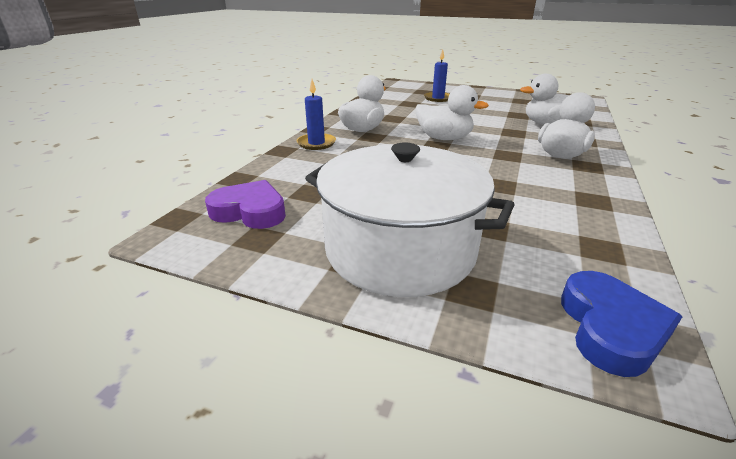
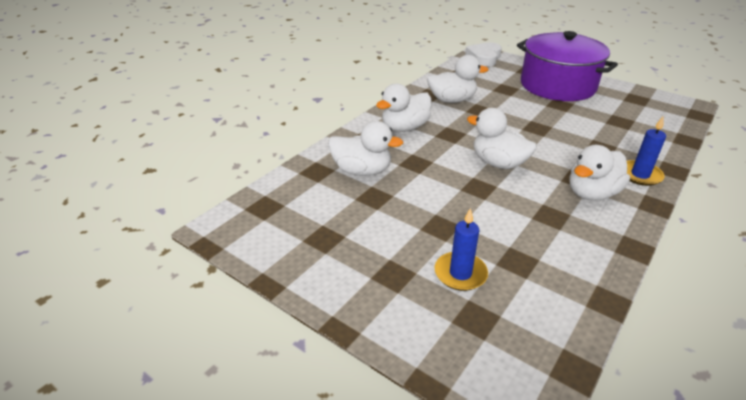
camera: 165 degrees left, 5 degrees up
purple heart [205,180,286,229] -> none
white pot [305,142,514,297] -> purple pot [517,31,618,101]
blue heart [561,271,683,377] -> white heart [465,42,502,67]
none -> white duck [427,55,489,103]

